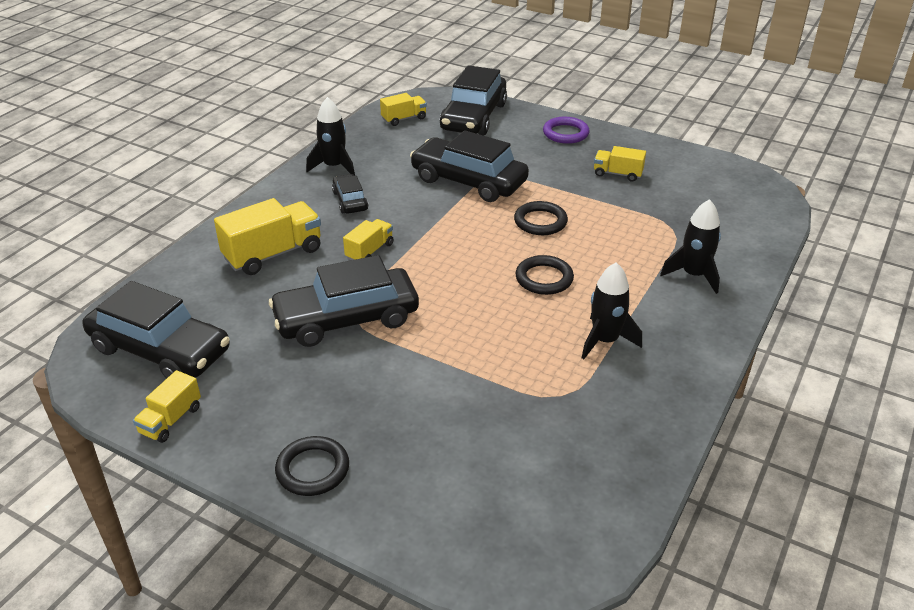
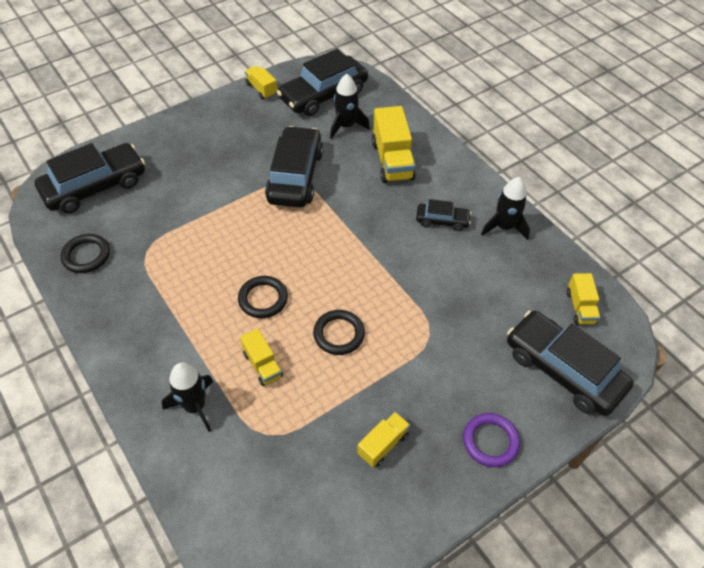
camera: 115 degrees right, 15 degrees up
black ring [275,436,349,496] -> black ring moved to [60,234,110,273]
yellow truck [343,219,393,260] -> yellow truck moved to [240,328,283,386]
black car [410,130,529,202] -> black car moved to [35,143,145,213]
black rocket [582,262,642,359] -> black rocket moved to [330,74,370,139]

